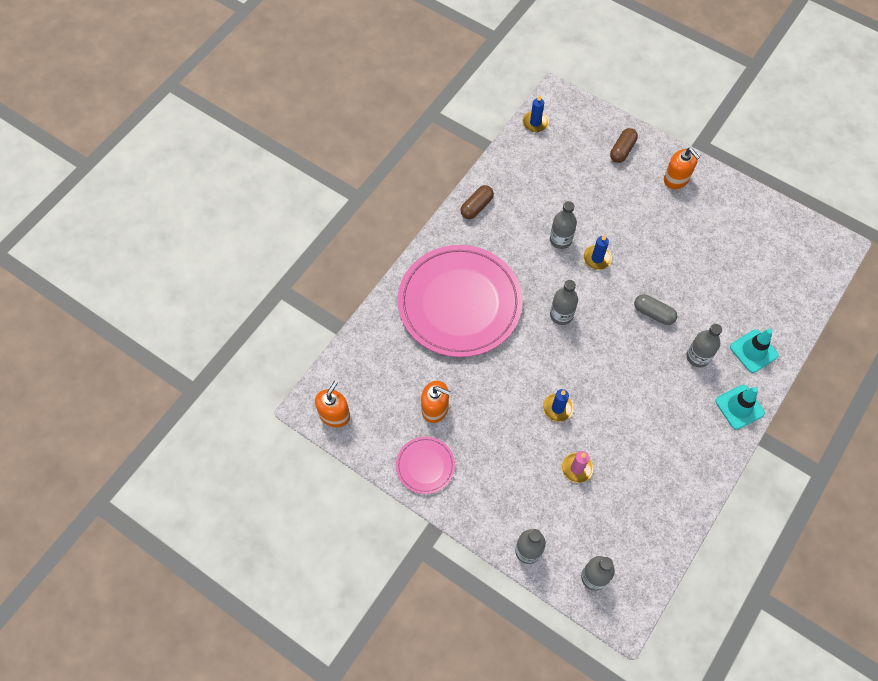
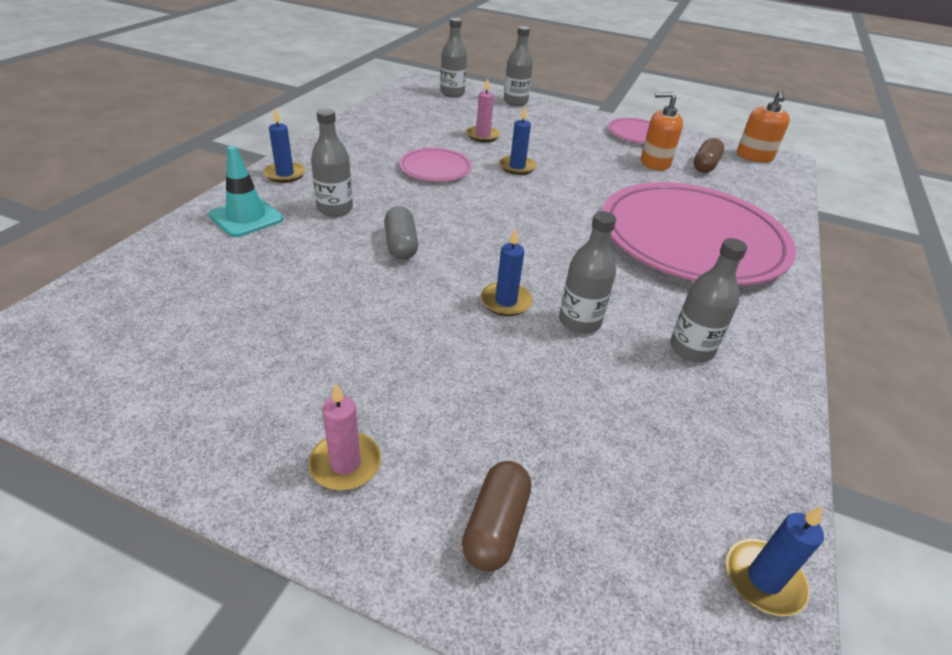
camera: 165 degrees right, 25 degrees down
brown capsule [461,185,494,219] -> brown capsule moved to [694,138,724,173]
grey bottle [550,280,578,325] -> grey bottle moved to [670,238,747,362]
grey capsule [634,294,677,325] -> grey capsule turned 60 degrees clockwise [384,206,418,260]
orange soap dispenser [664,148,700,189] -> pink candle [308,383,381,490]
turquoise traffic cone [716,385,765,430] -> blue candle [263,108,306,183]
none -> pink plate [399,148,472,182]

